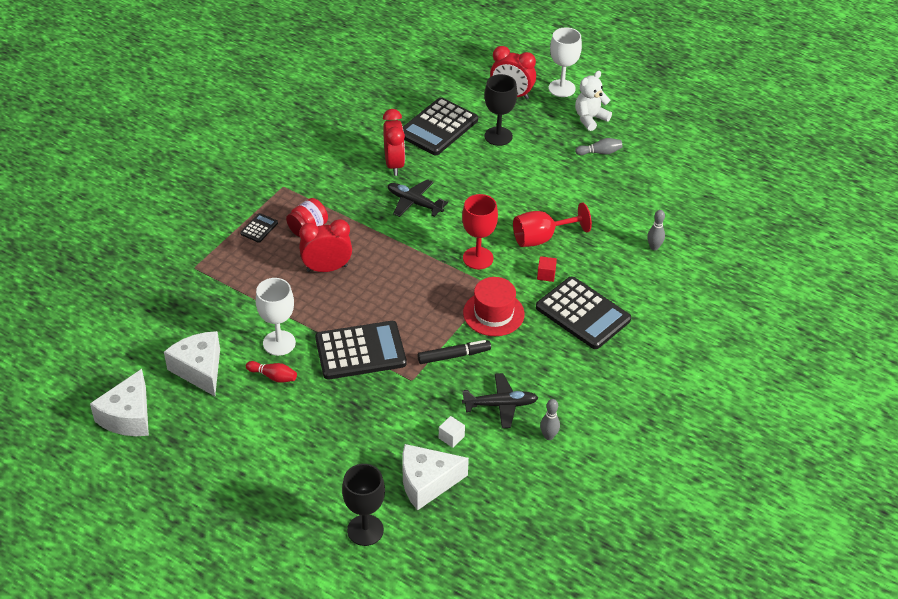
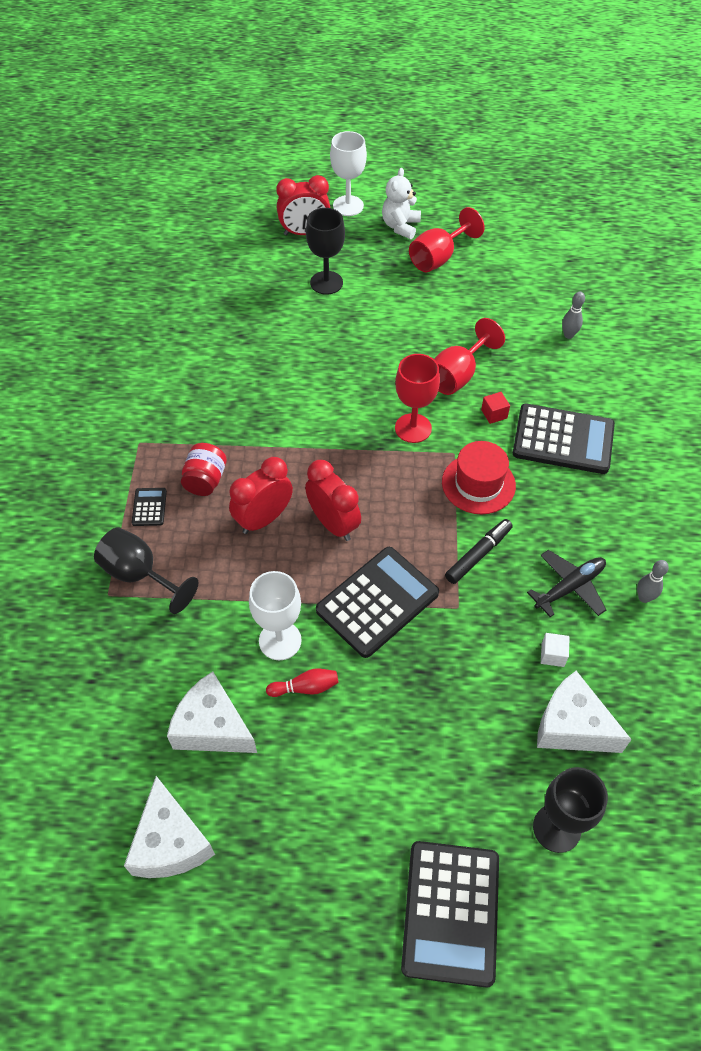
camera: 30 degrees left, 10 degrees up
red clock [383,109,405,176] -> red clock moved to [305,460,361,541]
black plane [388,179,448,217] -> none
white cheese [402,444,469,511] -> white cheese turned 75 degrees clockwise [537,671,632,753]
black calculator [403,97,478,155] -> black calculator moved to [401,841,499,988]
grey bowling pin [575,138,623,155] -> red goblet [409,207,485,272]
none -> black goblet [94,527,198,614]

